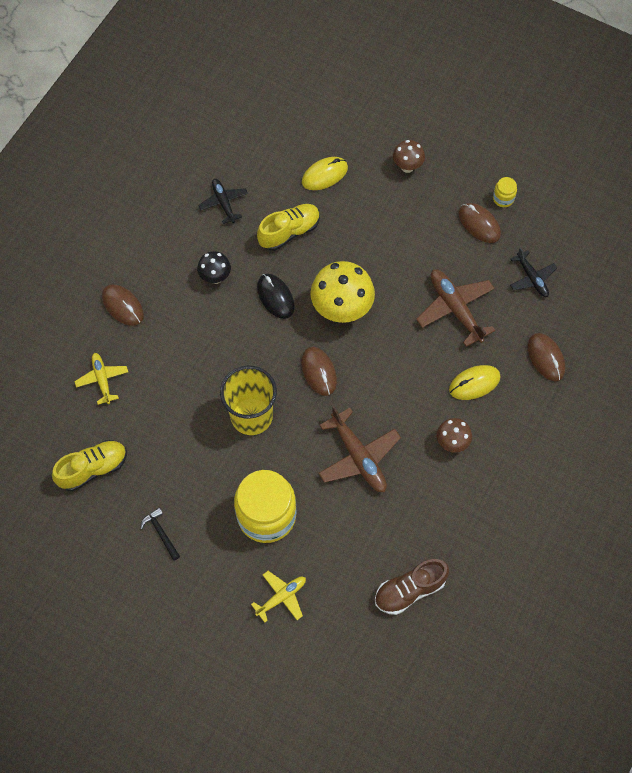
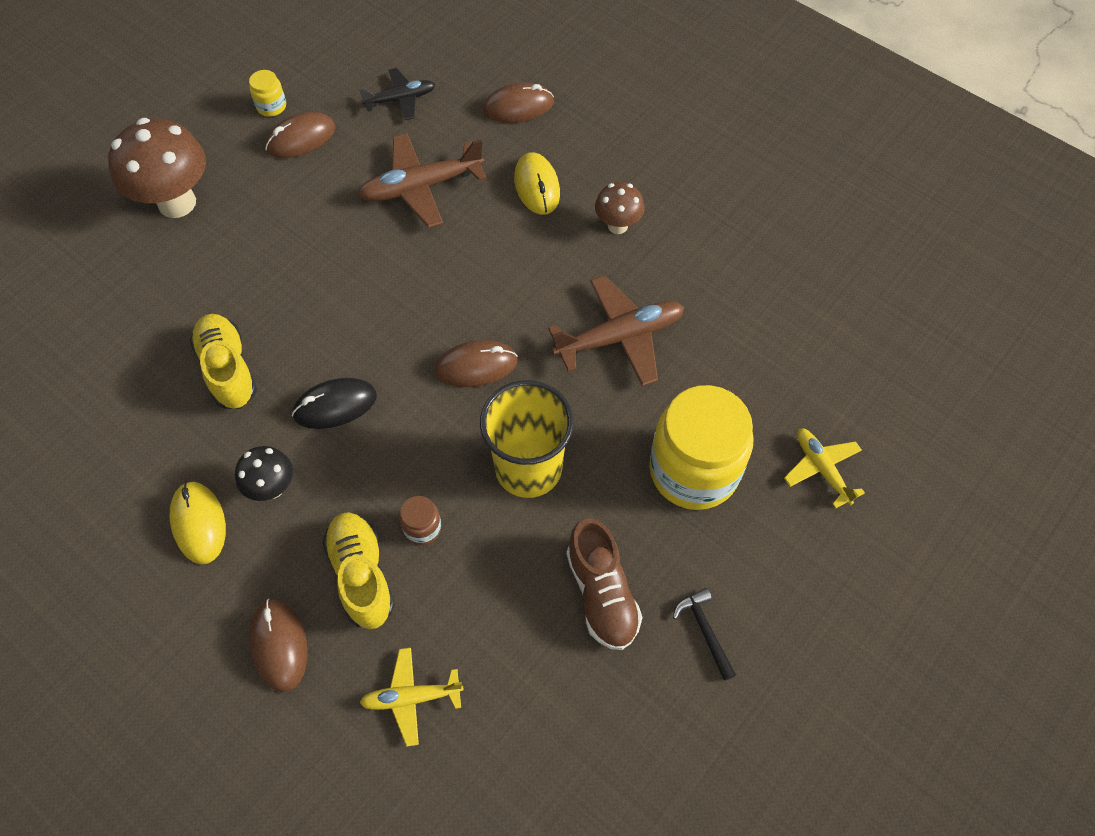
camera: 80 degrees left, 5 degrees down
yellow shoe [52,440,127,491] -> yellow shoe moved to [322,512,395,629]
brown mouse [102,284,144,326] -> brown mouse turned 75 degrees counterclockwise [249,599,308,692]
black hammer [140,508,180,561] -> black hammer turned 90 degrees clockwise [673,588,736,681]
black plane [198,179,248,224] -> none
yellow mouse [302,157,348,190] -> yellow mouse moved to [169,482,226,564]
yellow mushroom [310,261,375,323] -> none
brown shoe [375,559,449,615] -> brown shoe moved to [566,518,643,650]
brown mushroom [393,140,425,173] -> brown mushroom [108,118,206,218], size x1.87
none -> brown jar [399,496,442,545]

